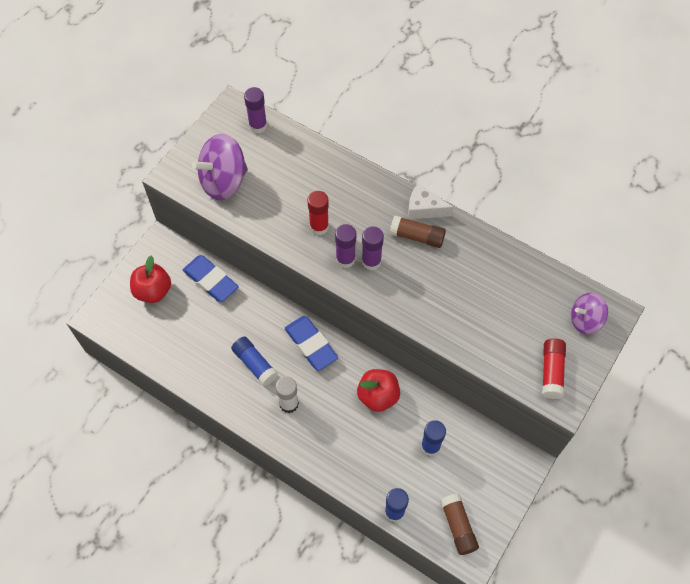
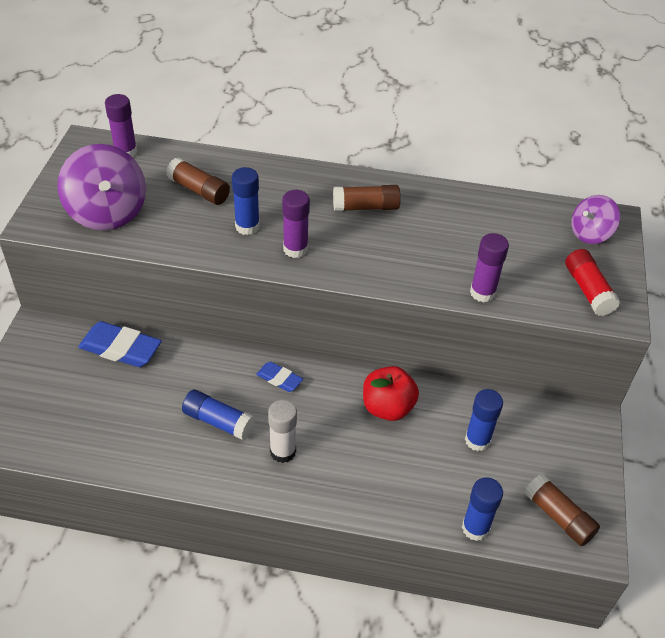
camera: 25 degrees left, 15 degrees down
red apple [130,256,171,303] -> none
purple spinning top [192,134,248,200] -> purple spinning top turned 60 degrees counterclockwise [57,144,146,231]
blue eraser [285,316,338,371] -> blue eraser [256,362,303,392], size x0.56
red glue stick [307,191,329,235] -> blue glue stick [232,167,260,235]
purple glue stick [362,226,384,270] -> purple glue stick moved to [470,233,509,303]
white cheese [408,184,454,219] -> none
none -> brown glue stick [166,157,230,205]

